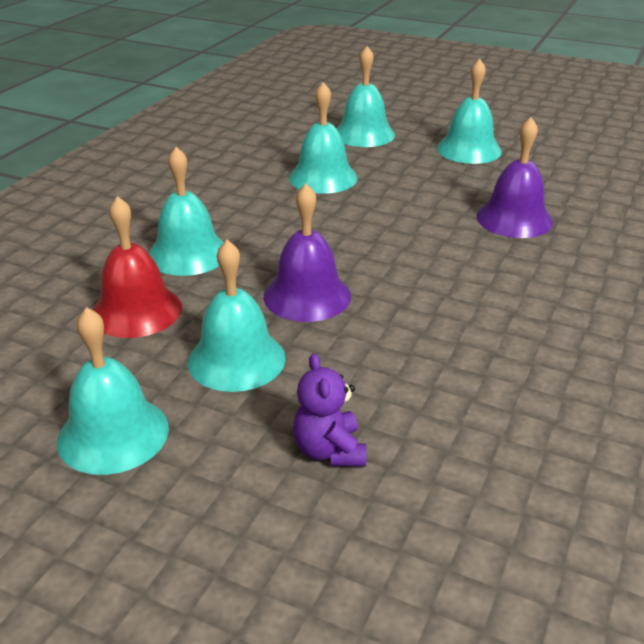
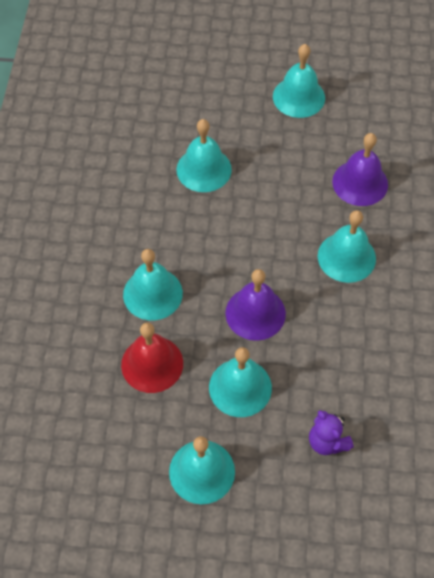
camera: 20 degrees left, 25 degrees up
turquoise bell [336,46,395,147] -> turquoise bell moved to [318,210,376,283]

